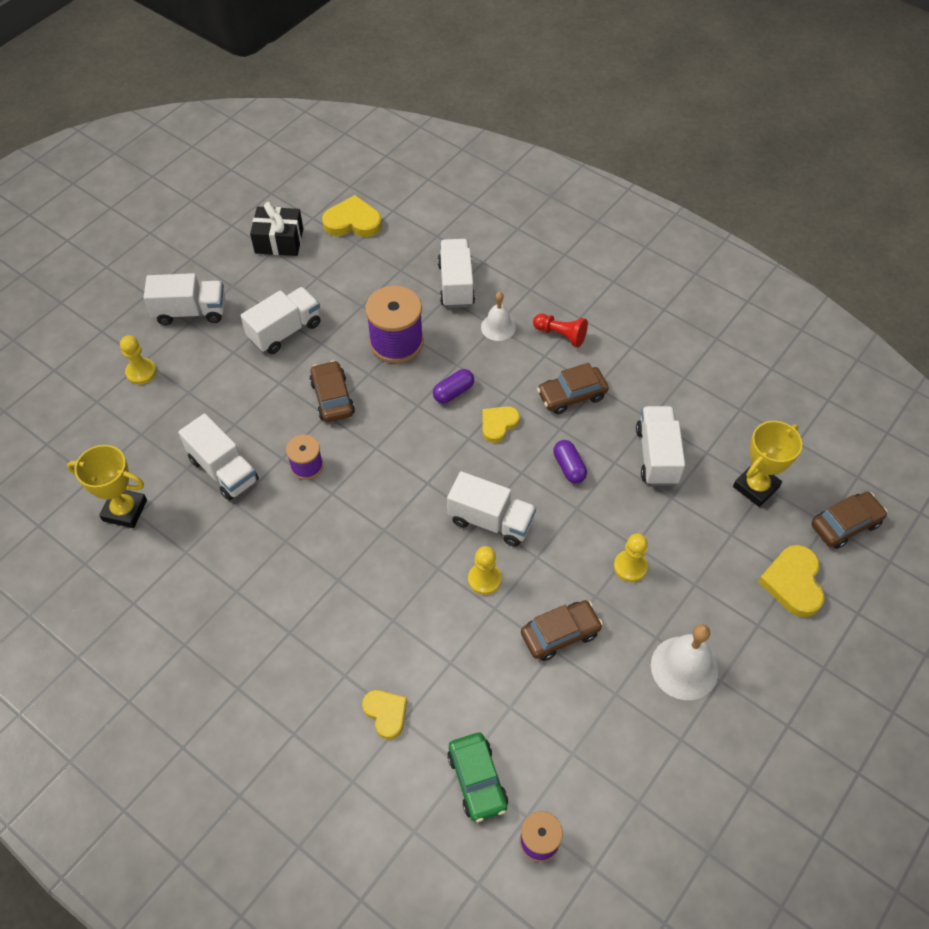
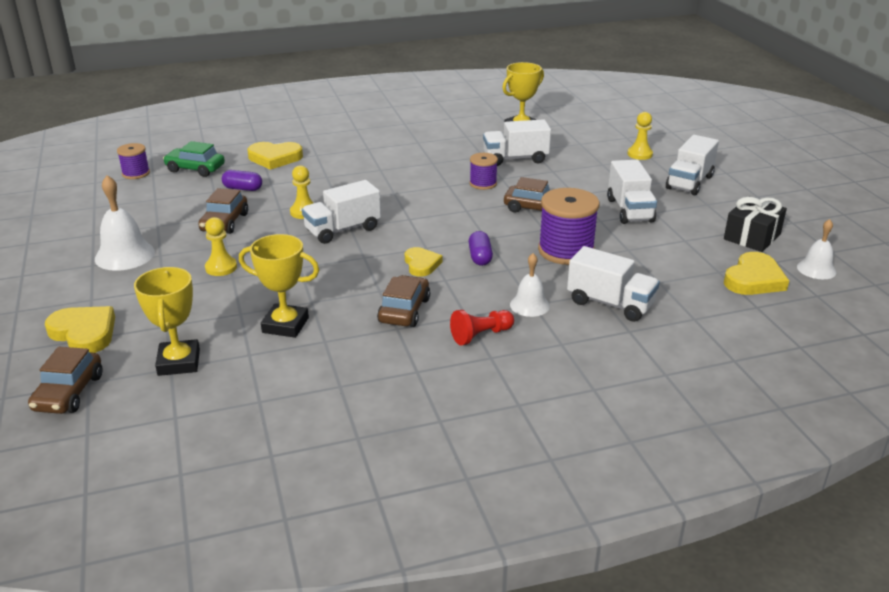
camera: 125 degrees right, 25 degrees down
yellow heart [362,690,407,739] -> yellow heart [247,142,303,170], size x1.52
purple capsule [553,440,587,484] -> purple capsule moved to [222,170,262,191]
white truck [636,406,685,486] -> yellow trophy [239,234,319,338]
none -> white bell [797,219,836,279]

